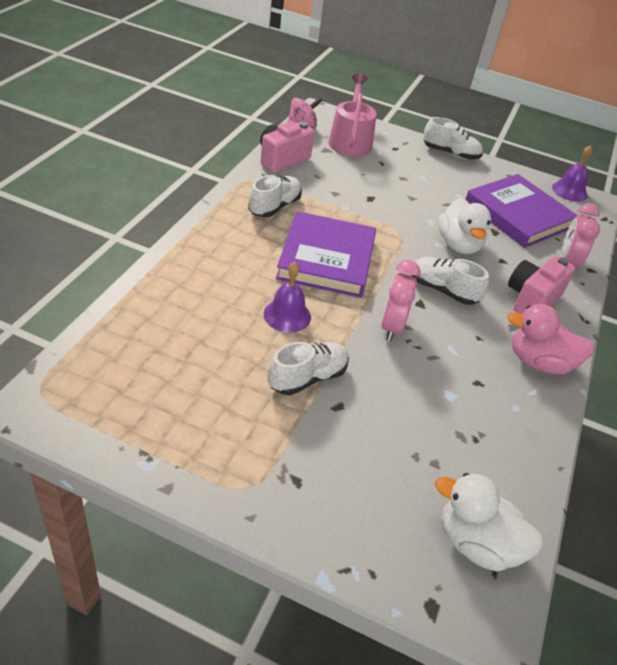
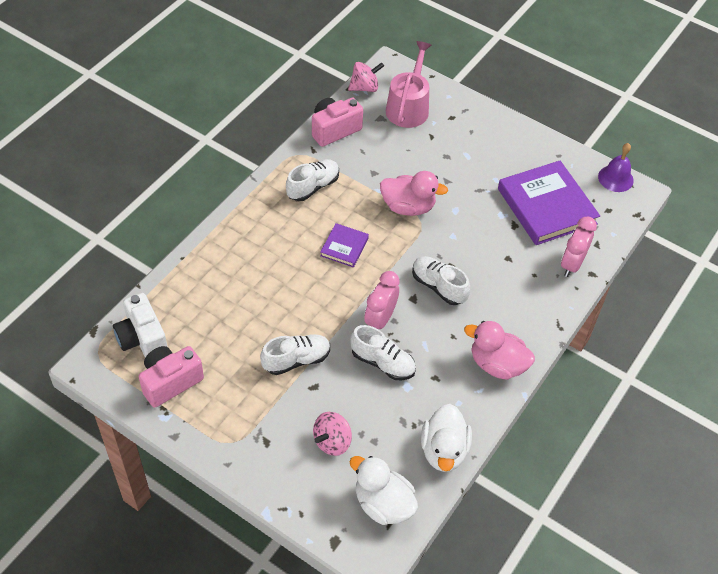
camera: 15 degrees right, 10 degrees up
purple bell [264,262,311,333] -> none
purple book [276,211,376,298] -> purple book [320,223,369,267], size x0.49
white shoe [423,117,483,160] -> white shoe moved to [350,325,416,380]
white duck [438,198,491,254] -> white duck moved to [421,404,472,472]
pink camera [508,256,575,314] -> pink camera moved to [139,346,204,408]
none -> white camera [113,293,167,358]
none -> pink spinning top [313,412,352,456]
none -> pink duck [380,171,448,216]

